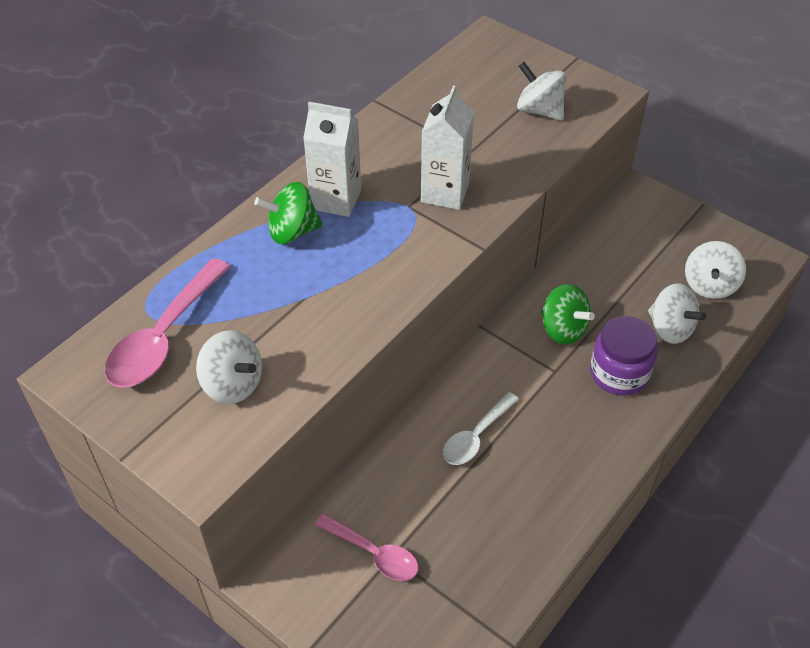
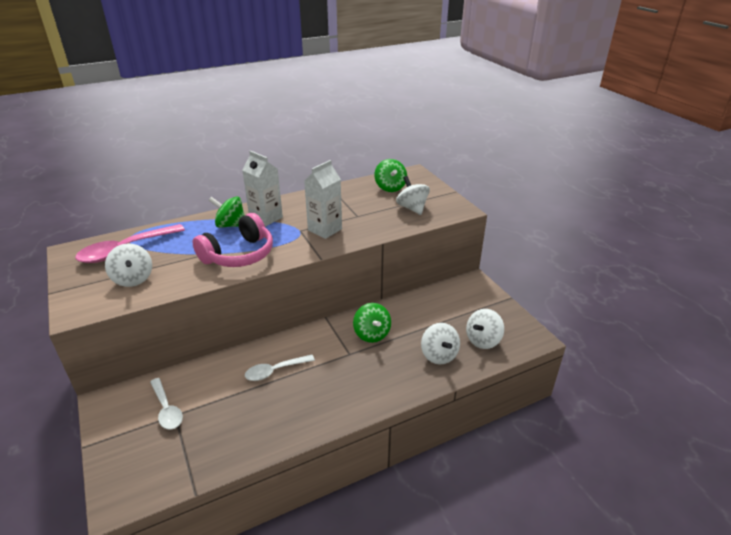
camera: 25 degrees right, 15 degrees down
pink spoon [315,514,418,581] -> white spoon [150,378,183,429]
purple jar [590,316,657,396] -> none
none -> pink headphones [193,213,273,267]
none -> green spinning top [375,159,407,192]

